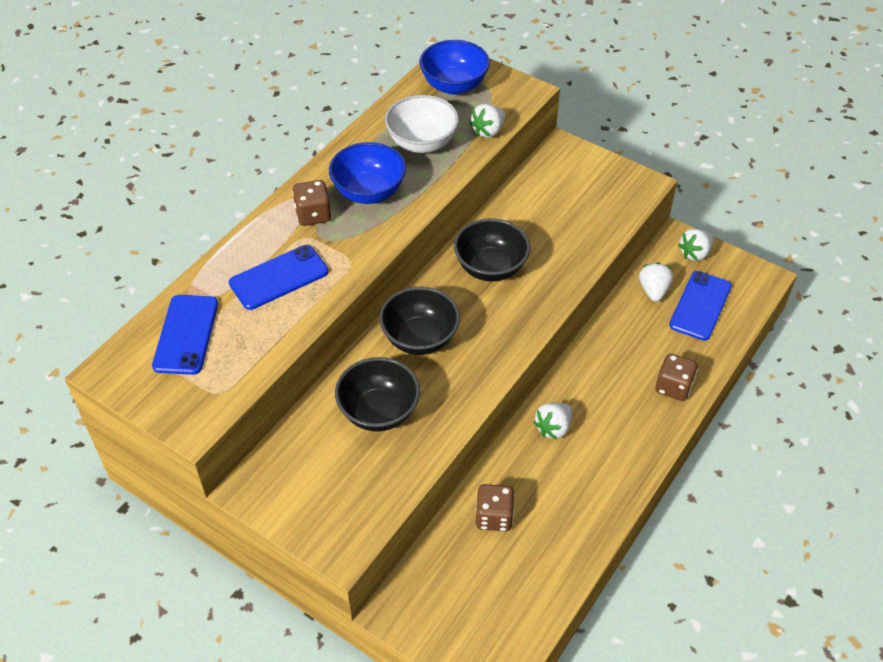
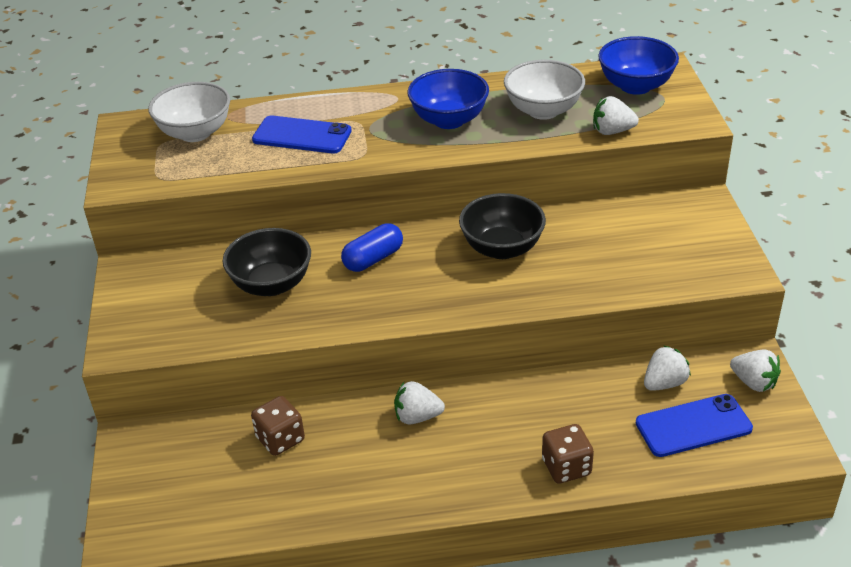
camera: 50 degrees right, 10 degrees down
blue phone [152,295,218,375] -> white bowl [148,82,230,142]
brown dice [292,180,331,226] -> none
black bowl [379,287,460,355] -> blue capsule [341,223,403,272]
white strawberry [678,229,714,261] -> white strawberry turned 150 degrees counterclockwise [730,350,781,392]

